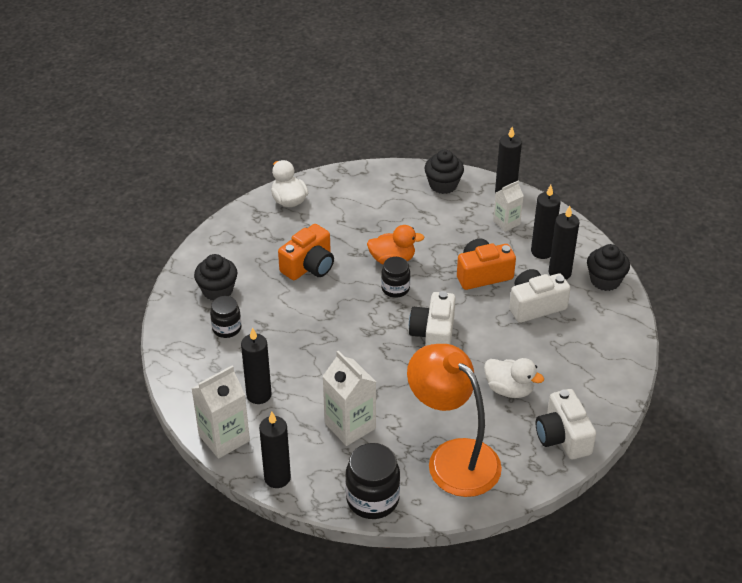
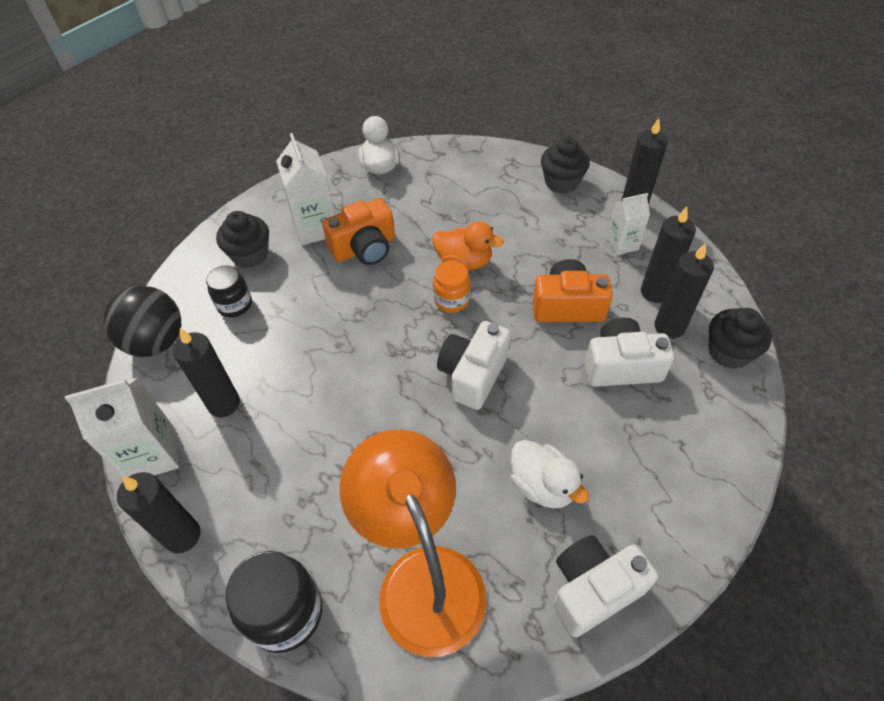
camera: 20 degrees right, 10 degrees up
white carton [322,351,376,446] -> white carton moved to [276,133,335,245]
black jar [381,257,410,298] -> orange jar [433,260,471,313]
white camera [536,389,596,459] -> white camera turned 60 degrees clockwise [553,535,658,637]
none -> black ball [103,286,181,357]

